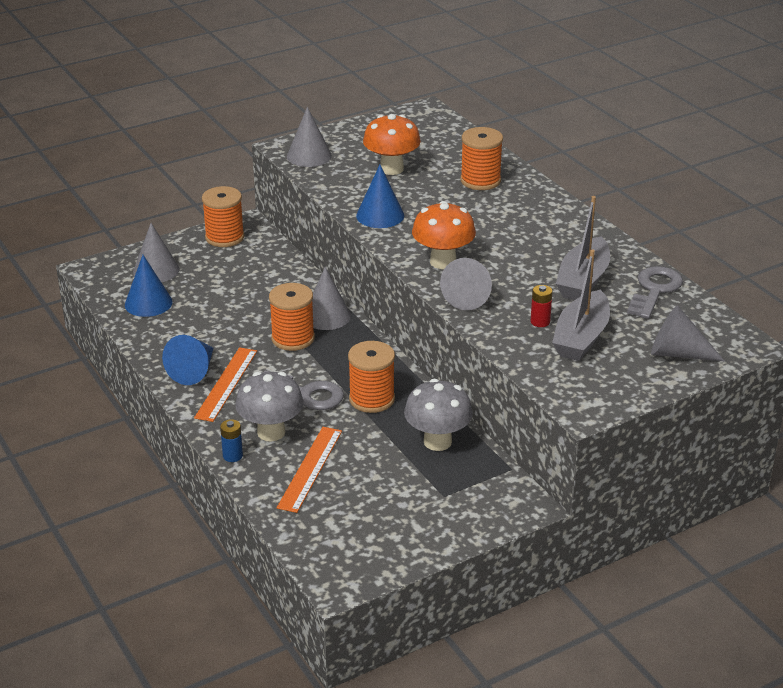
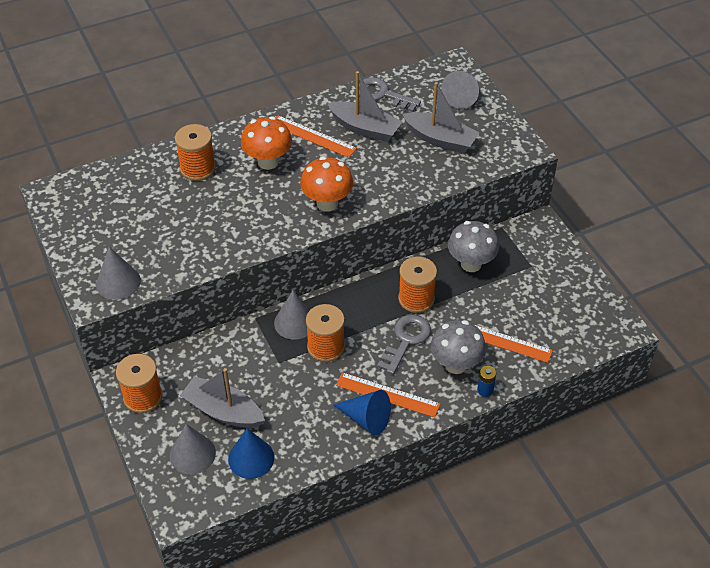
camera: 85 degrees left, 15 degrees up
blue cone [356,165,404,228] -> none
orange mushroom [363,114,421,175] -> orange mushroom moved to [241,116,292,170]
grey cone [440,258,492,310] -> none
red battery [531,285,553,327] -> none
none -> grey boat [180,368,265,428]
none -> orange ruler [276,115,357,158]

